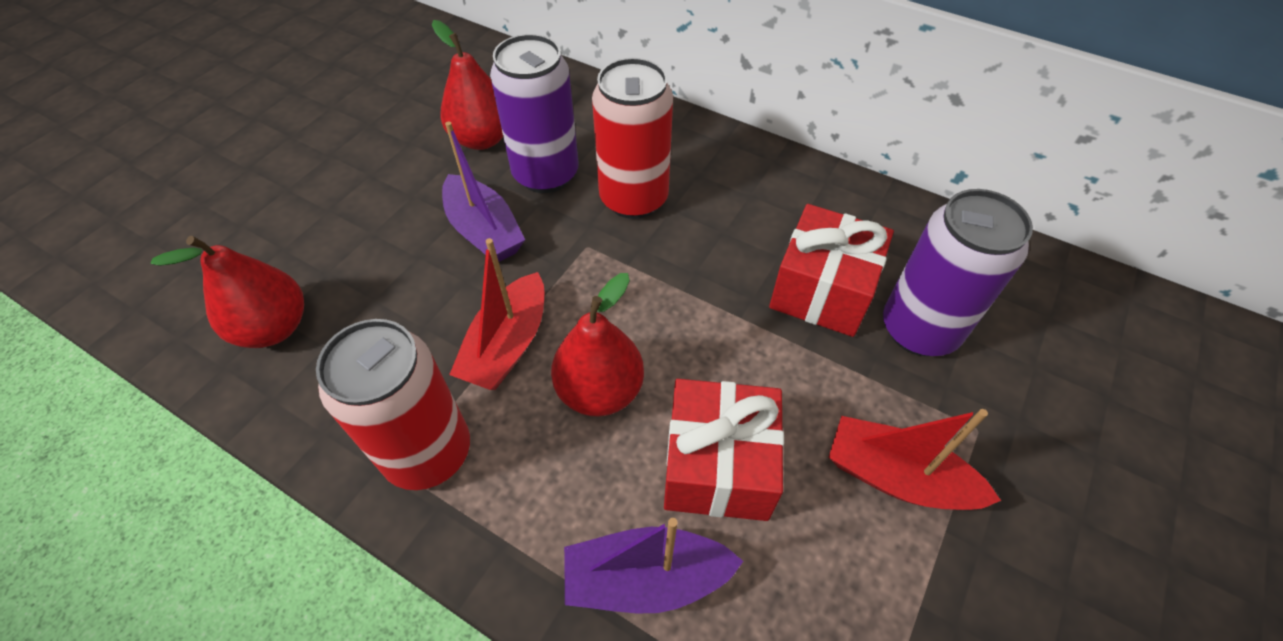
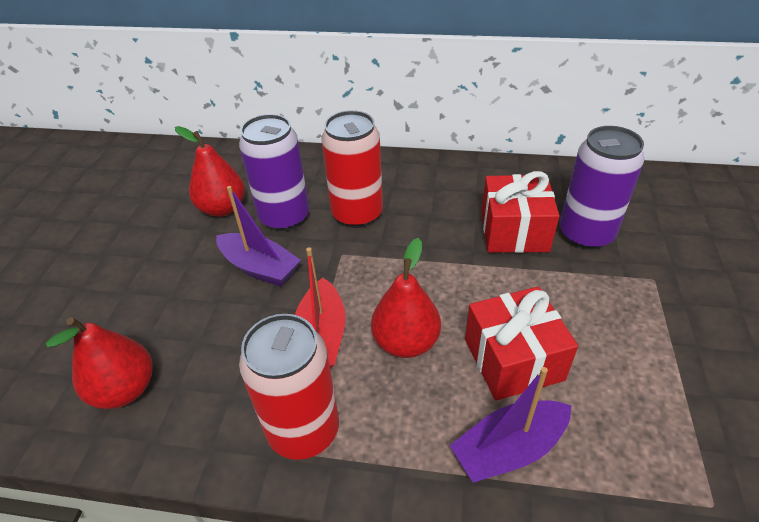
camera: 20 degrees left, 10 degrees down
red boat [829,409,1001,510] -> none

